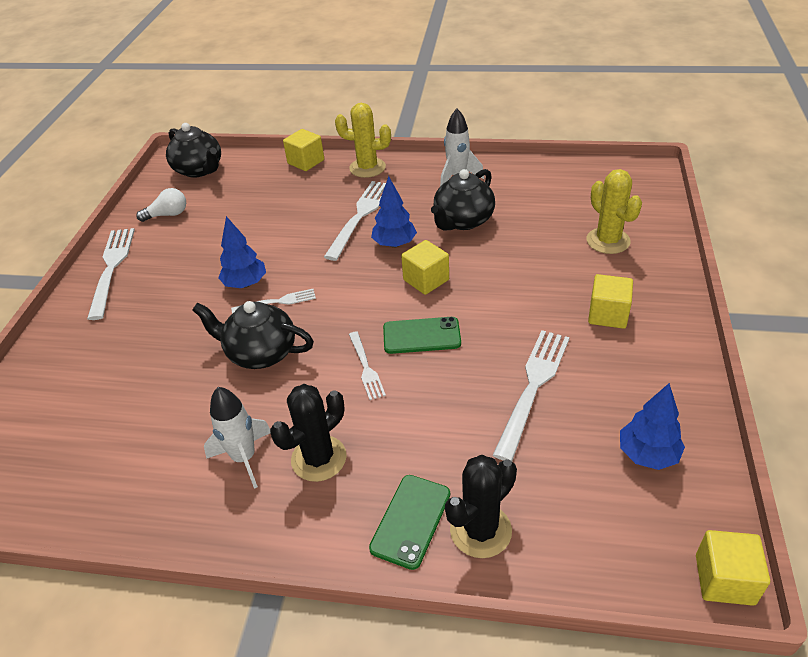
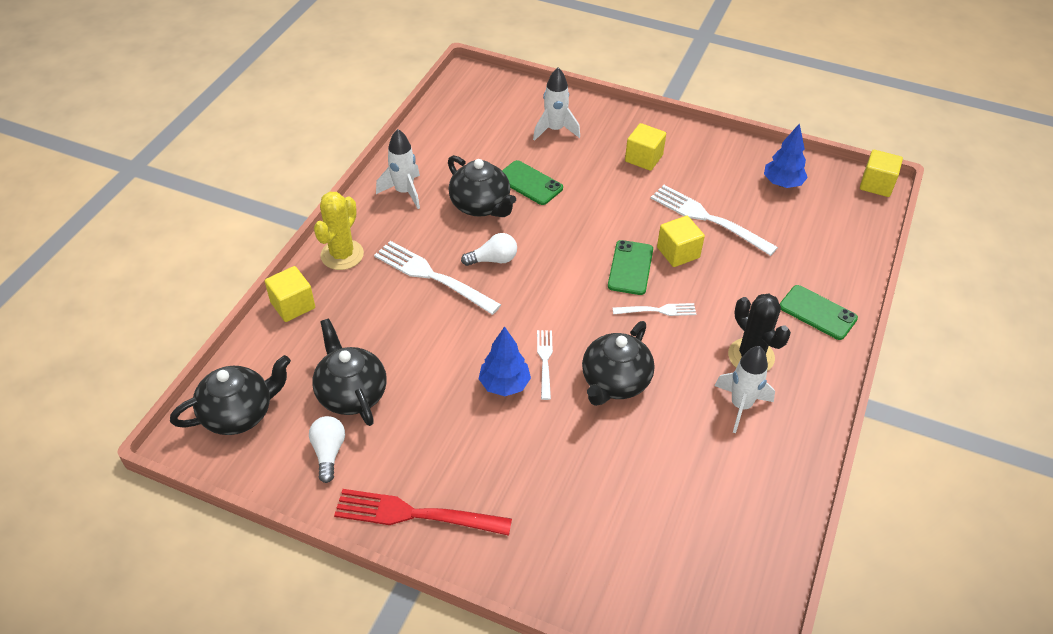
camera: 80 degrees left, 5 degrees up
white fork [87,228,135,320] -> red fork [334,489,512,536]
blue tree [371,176,417,248] -> white light bulb [461,233,517,266]
yellow cube [401,240,449,295] -> yellow cube moved to [657,216,705,267]
black cactus [445,455,517,558] -> none
yellow cactus [587,169,642,254] -> white rocket [533,68,580,141]
none -> black teapot [312,318,387,426]
none -> green phone [502,160,563,205]

